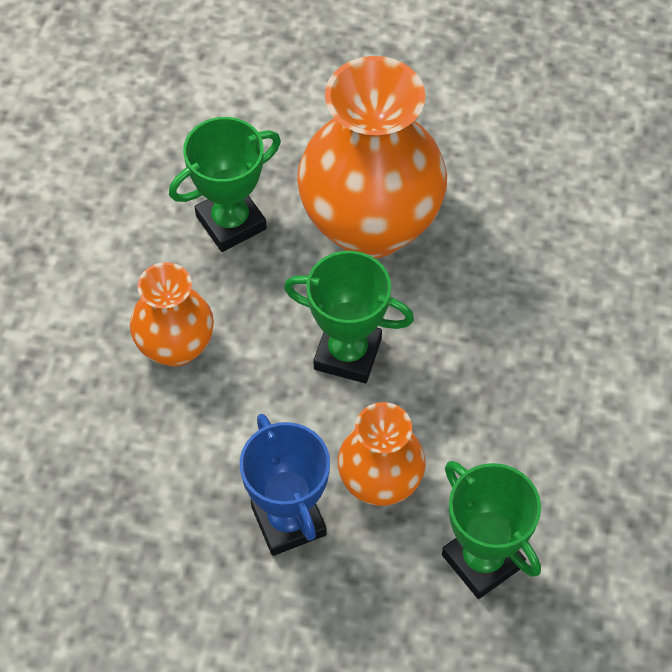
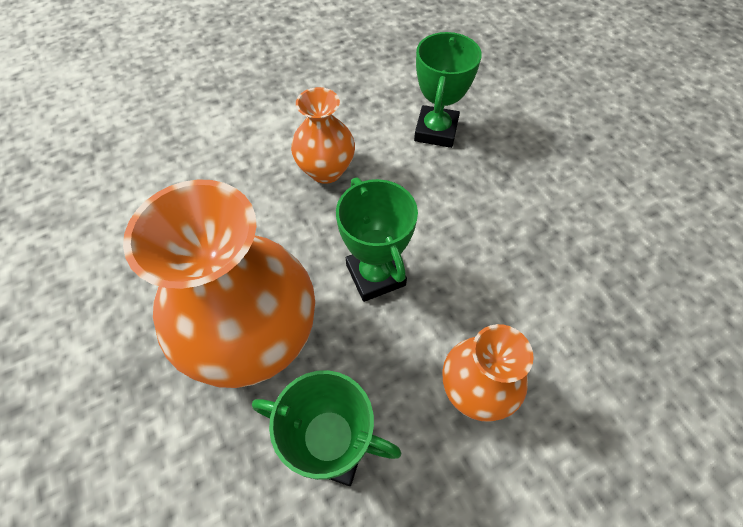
camera: 130 degrees left, 0 degrees up
blue trophy [240,414,330,556] -> none
orange vase [338,402,426,506] -> orange vase moved to [291,87,355,184]

